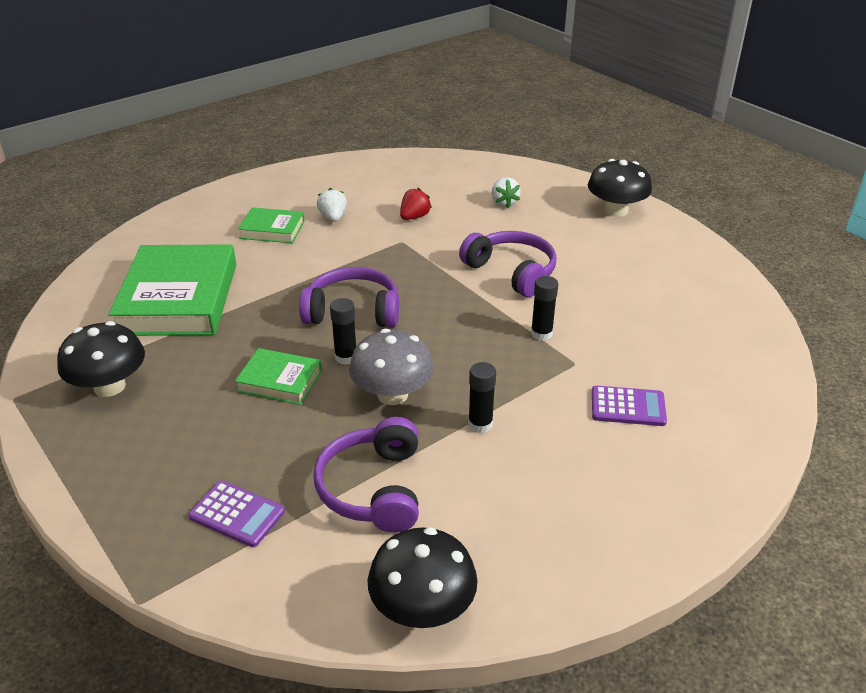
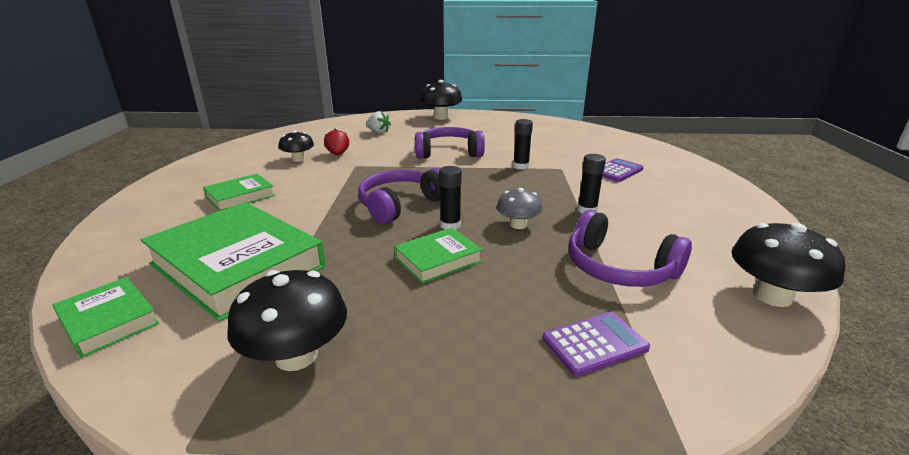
camera: 50 degrees left, 10 degrees down
white strawberry [317,188,347,222] -> none
grey mushroom [349,329,434,405] -> grey mushroom [496,188,543,229], size x0.63
none -> green book [53,277,159,358]
none -> black mushroom [279,130,314,162]

